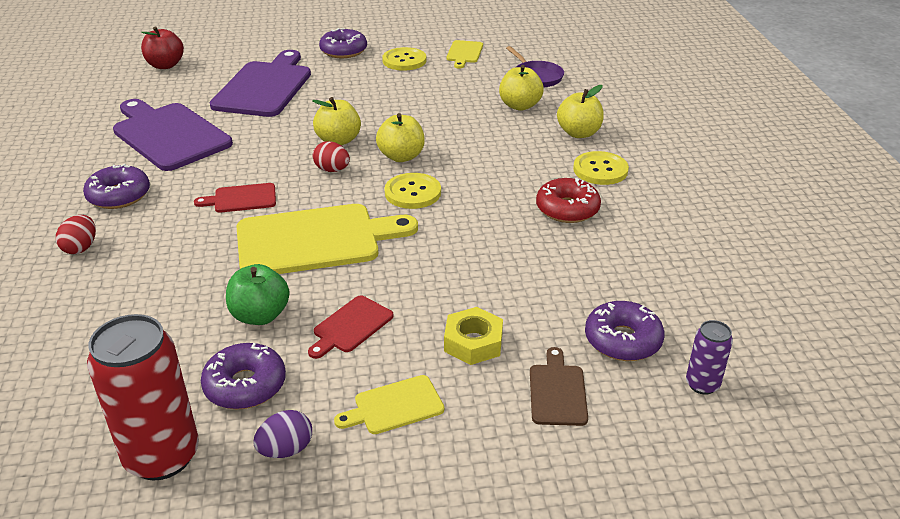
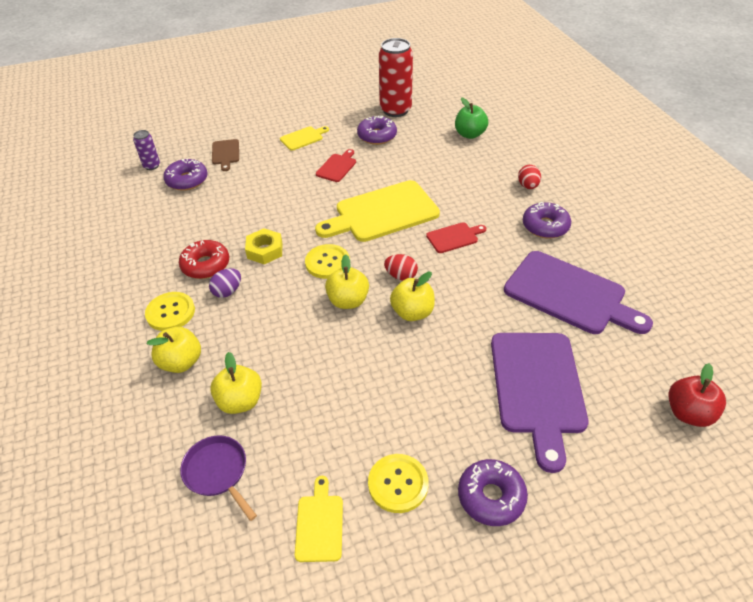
camera: 170 degrees right, 10 degrees up
green apple [226,264,290,325] -> green apple moved to [455,97,488,139]
purple egg [253,410,312,458] -> purple egg moved to [209,268,241,298]
yellow nut [444,307,503,365] -> yellow nut moved to [245,228,282,264]

